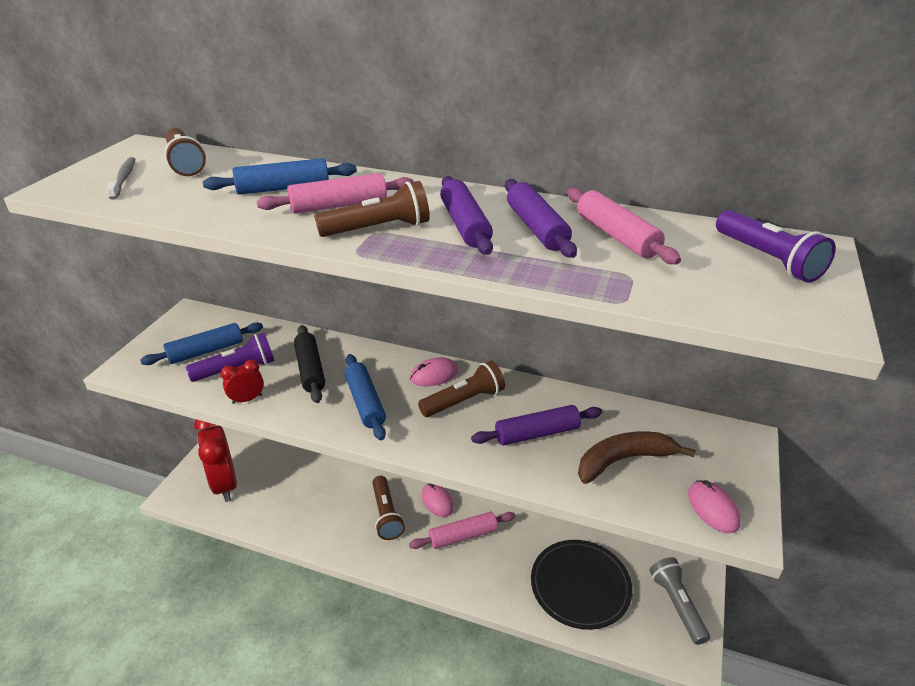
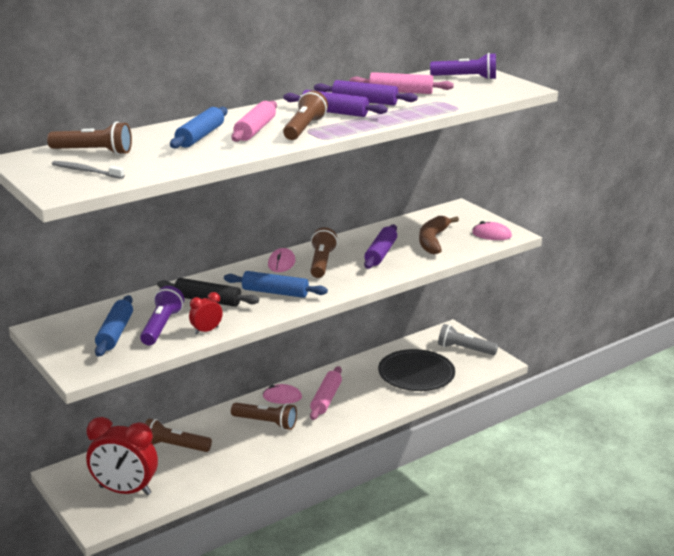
camera: 55 degrees left, 10 degrees down
red clock [221,360,264,404] -> red clock turned 45 degrees clockwise [189,292,223,335]
none -> brown flashlight [145,418,212,452]

